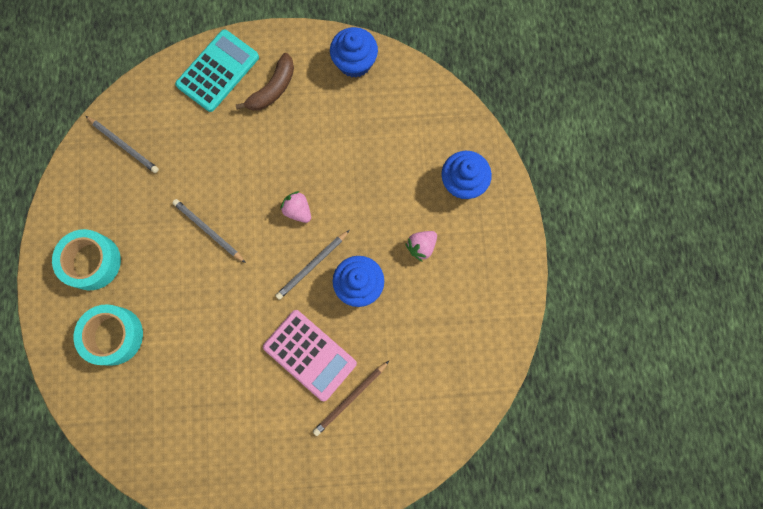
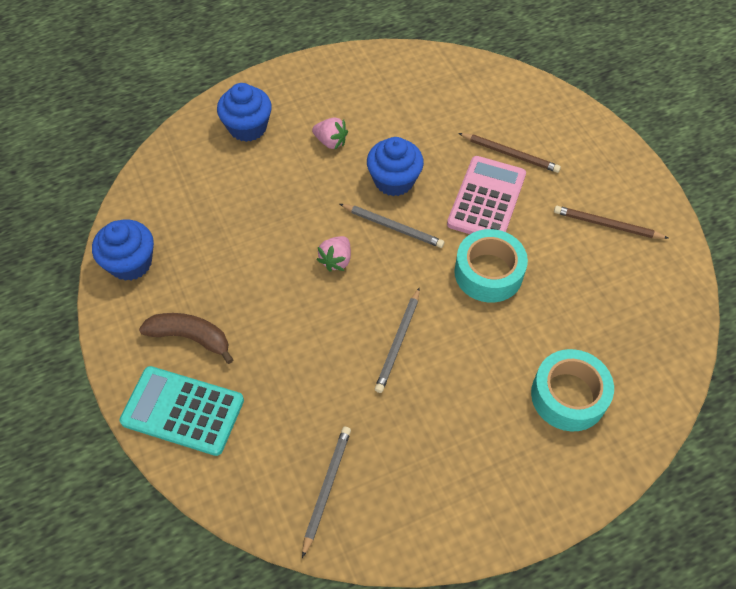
camera: 110 degrees left, 20 degrees down
turquoise tape [52,229,121,290] -> turquoise tape moved to [454,229,528,303]
none -> brown pencil [554,206,669,239]

